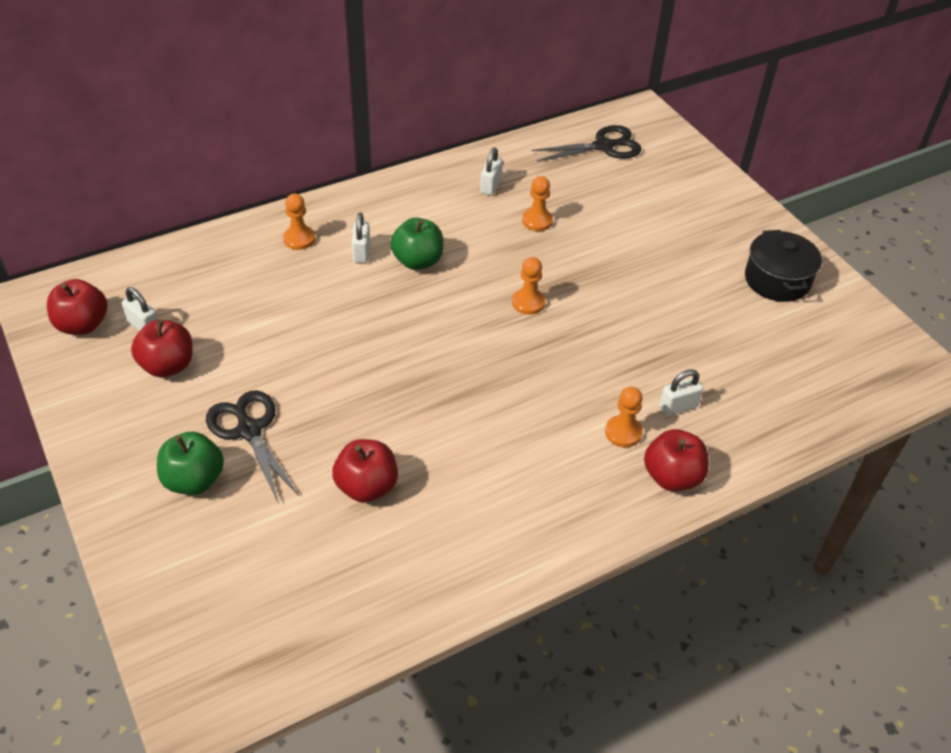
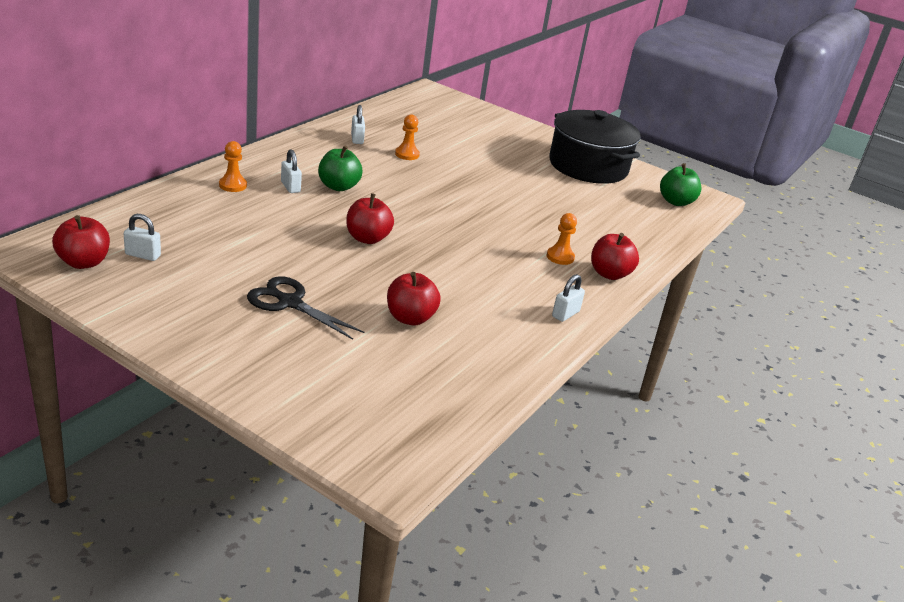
camera: 30 degrees left, 15 degrees down
red apple [131,319,193,377] -> red apple moved to [346,193,394,244]
green apple [157,432,224,495] -> green apple moved to [660,163,702,206]
orange pawn [512,257,545,315] -> none
black scissors [531,125,641,162] -> none
white padlock [659,369,703,416] -> white padlock moved to [552,274,585,322]
black pot [745,230,822,302] -> black pot [549,110,641,184], size x1.68

